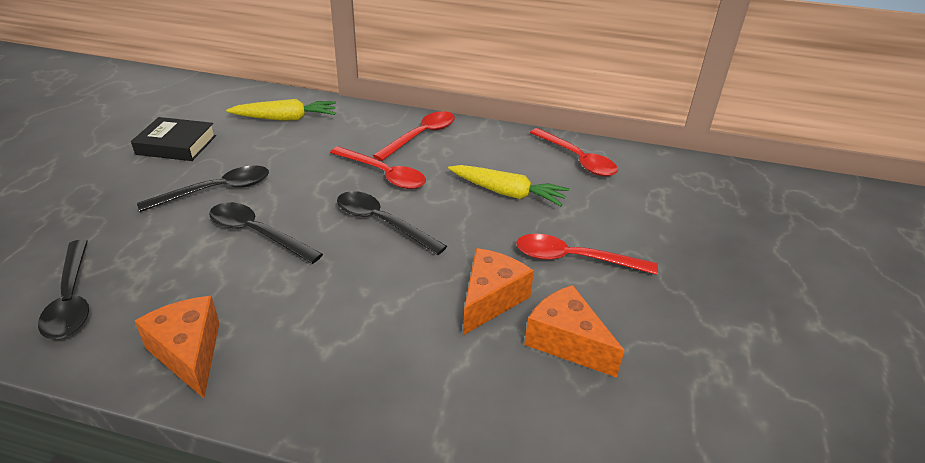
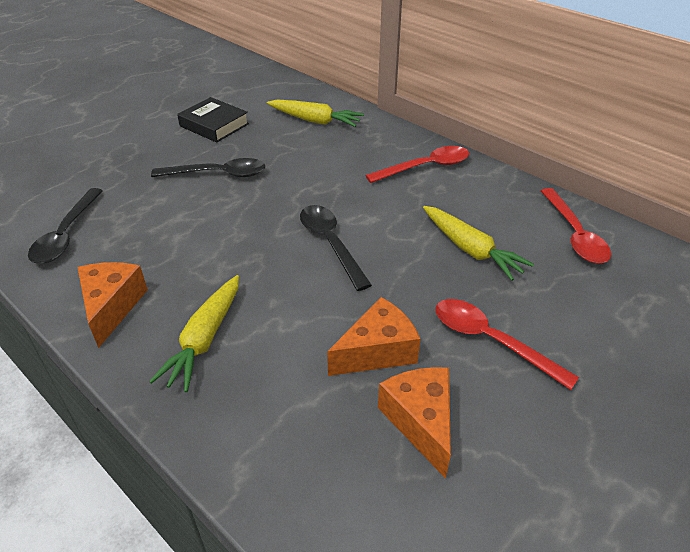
camera: 30 degrees right, 5 degrees up
black spoon [209,202,323,264] -> none
red spoon [330,146,426,189] -> none
none -> yellow carrot [149,275,239,392]

